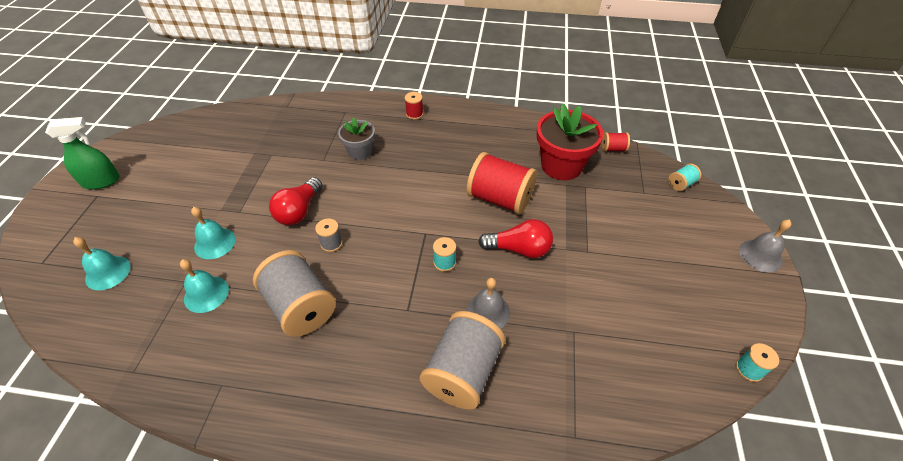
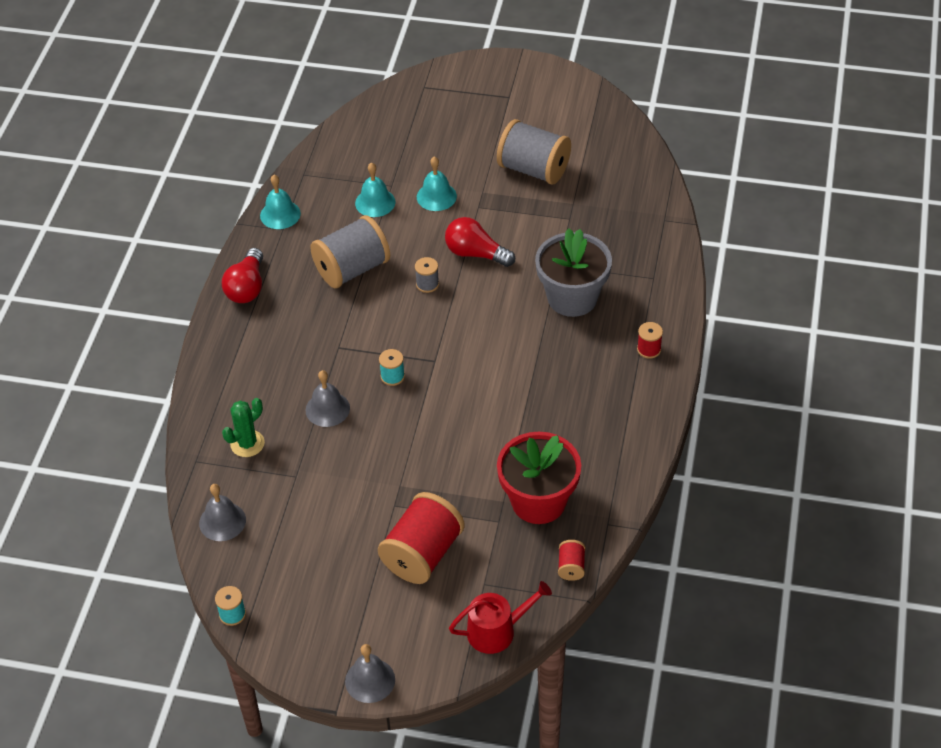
camera: 95 degrees right, 0 degrees up
green spray bottle [45,117,120,189] -> none
turquoise bell [73,237,131,290] -> turquoise bell moved to [260,175,301,229]
grey flower pot [338,117,375,160] -> grey flower pot [535,228,612,317], size x1.70
grey spool [420,311,505,410] -> grey spool moved to [497,119,571,185]
red spool [467,152,537,214] -> red spool moved to [378,492,465,584]
red light bulb [478,219,553,258] -> red light bulb moved to [222,248,263,303]
turquoise spool [668,164,701,191] -> red watering can [449,581,552,654]
none -> grey bell [199,484,246,541]
none -> green cactus [222,398,265,457]

